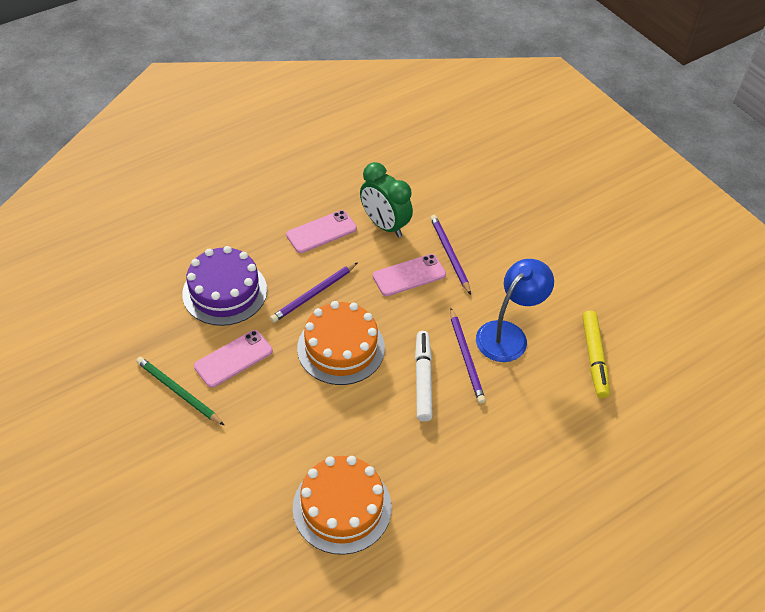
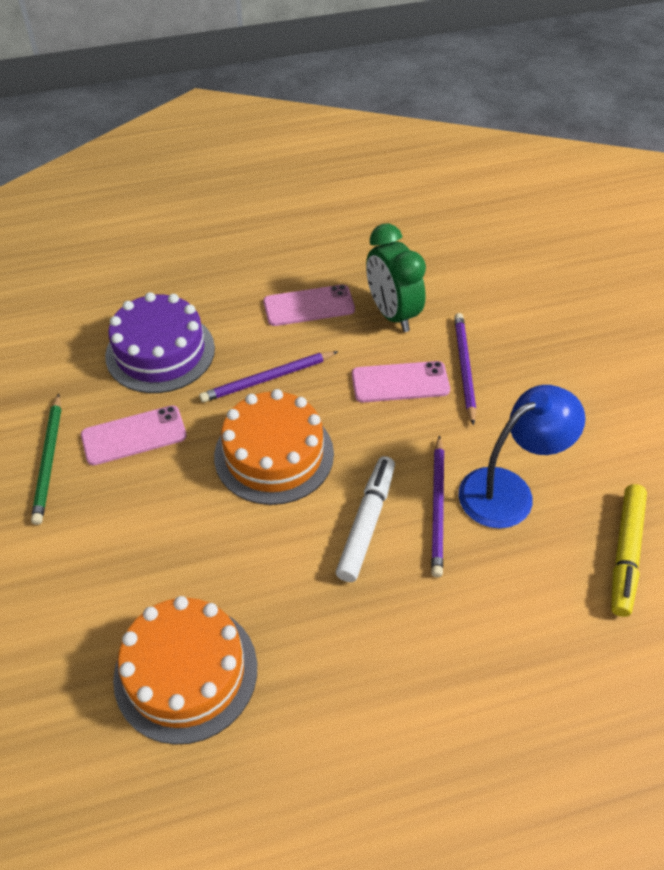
camera: 20 degrees right, 0 degrees up
green pencil [136,357,225,426] -> green pencil turned 150 degrees counterclockwise [31,394,61,525]

